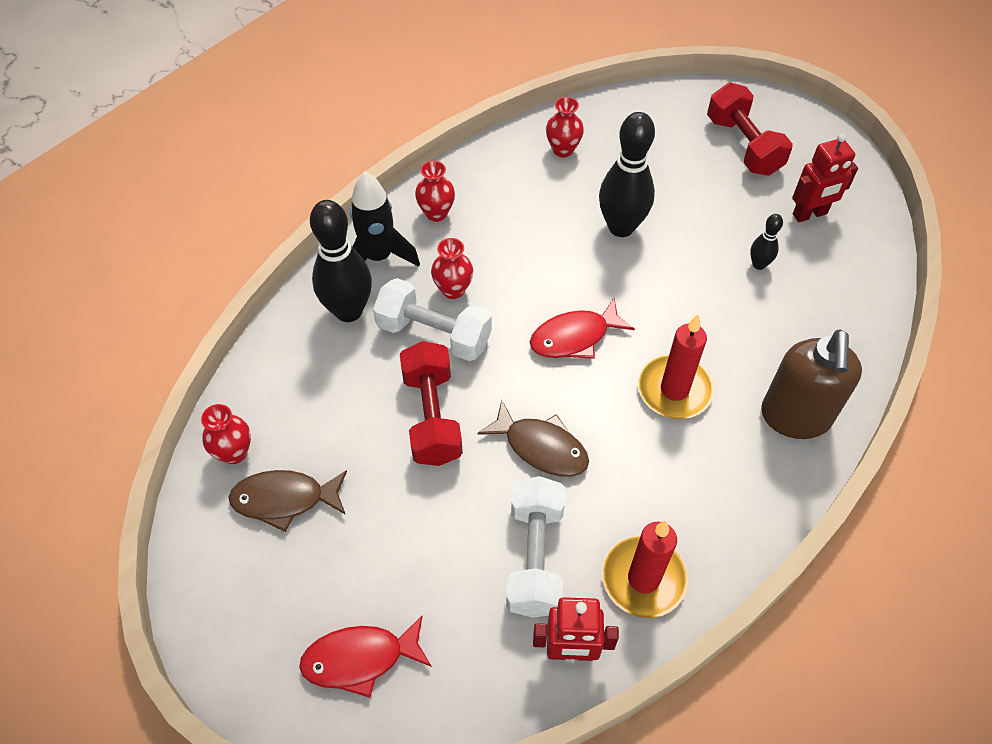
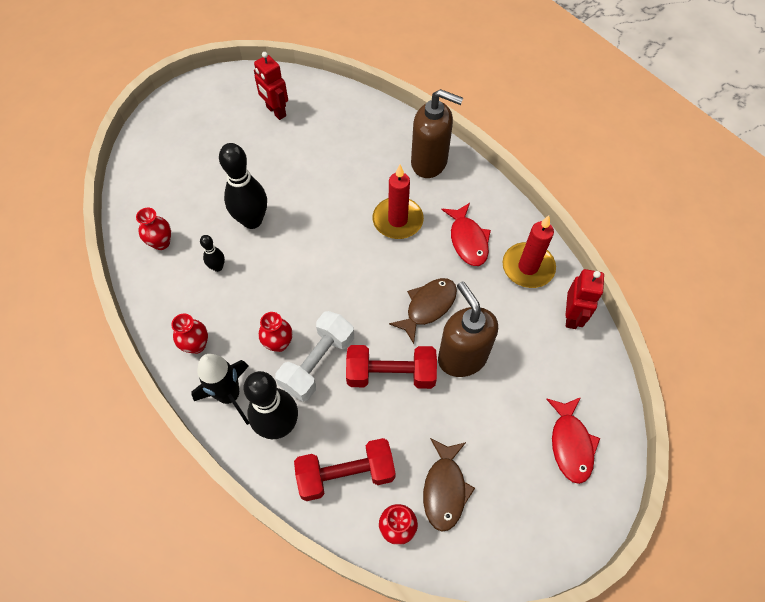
camera: 80 degrees left, 5 degrees up
white dumbbell [506,476,565,618] -> none
red fish [530,298,635,359] -> red fish moved to [441,203,491,266]
red dumbbell [707,83,793,176] -> red dumbbell moved to [294,438,396,501]
black bowling pin [750,214,783,270] -> black bowling pin moved to [200,235,225,272]
red robot [792,133,858,222] -> red robot turned 150 degrees clockwise [254,52,288,120]
none -> brown soap dispenser [438,281,498,377]

